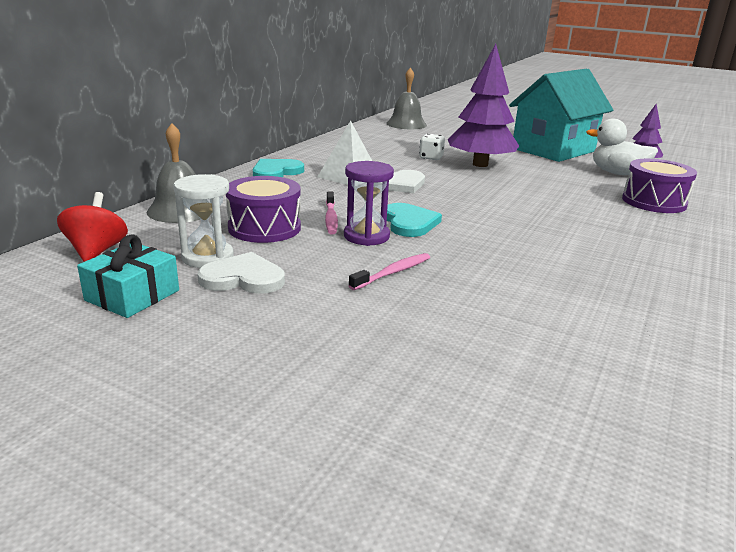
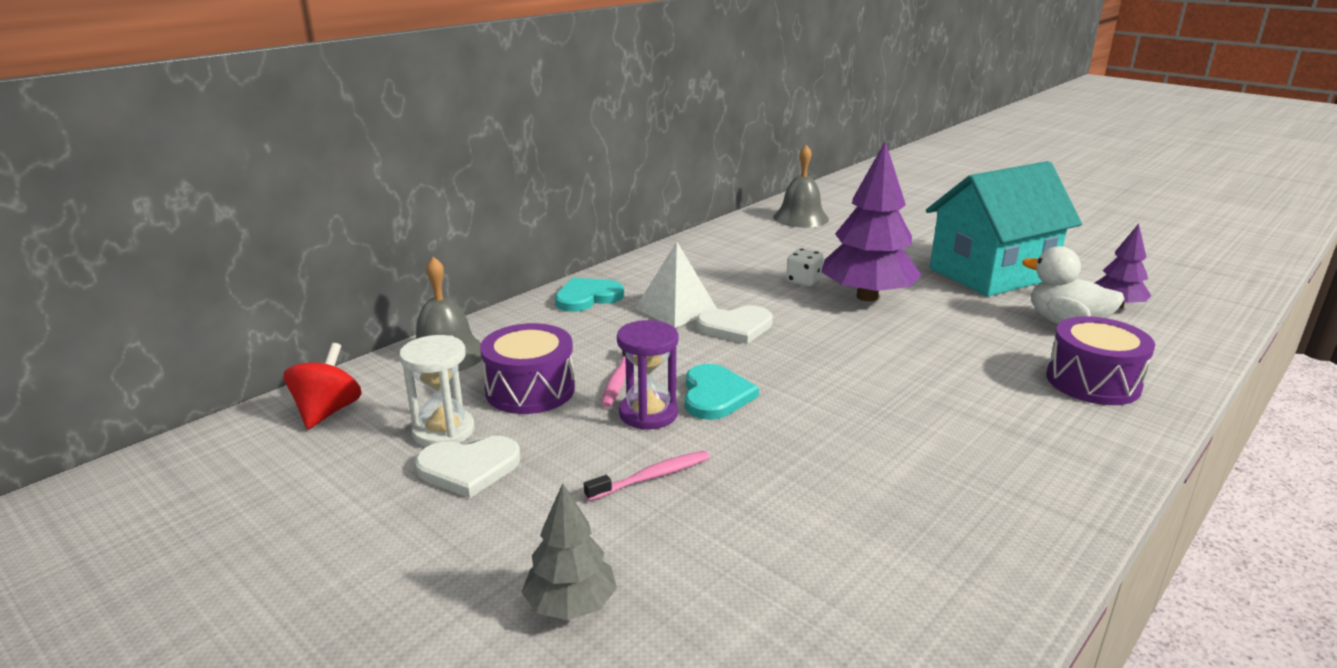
camera: 15 degrees right, 0 degrees up
turquoise gift [77,234,179,318] -> none
white heart [197,252,285,294] -> white heart turned 150 degrees clockwise [415,436,521,498]
none -> grey tree [521,483,617,620]

